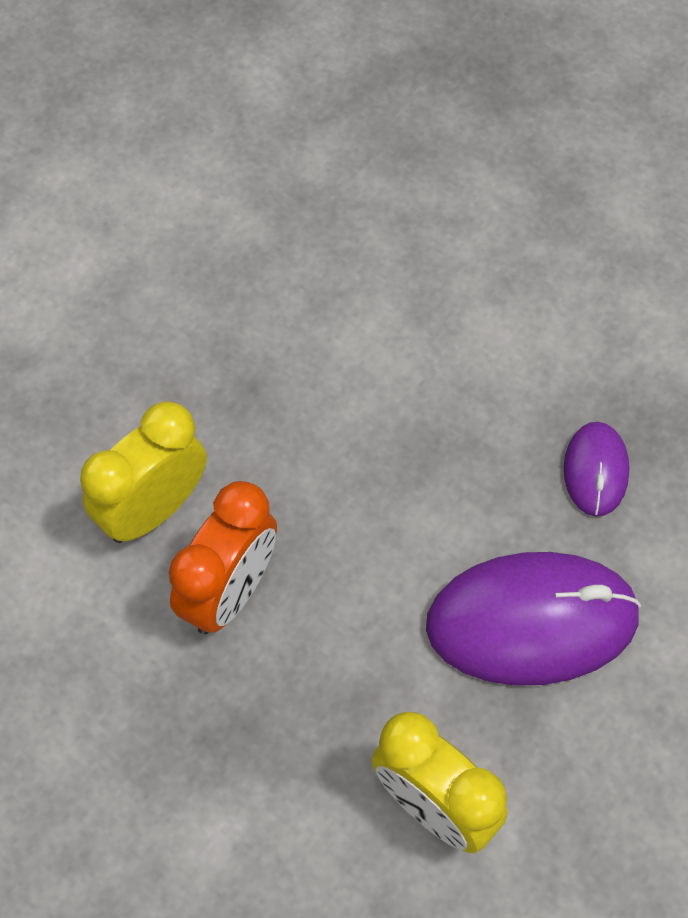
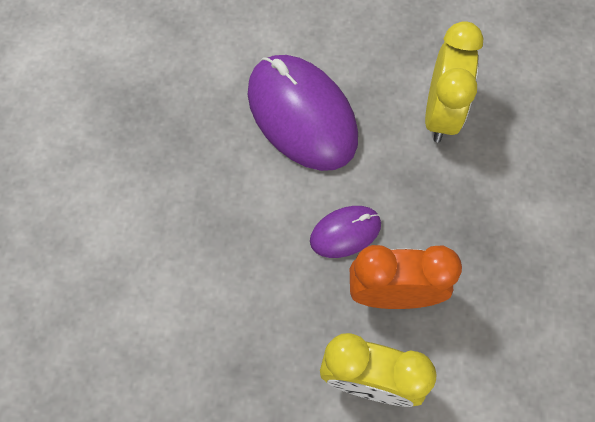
camera: 120 degrees left, 5 degrees up
purple mouse [564,422,629,517] -> purple mouse moved to [310,206,381,258]

